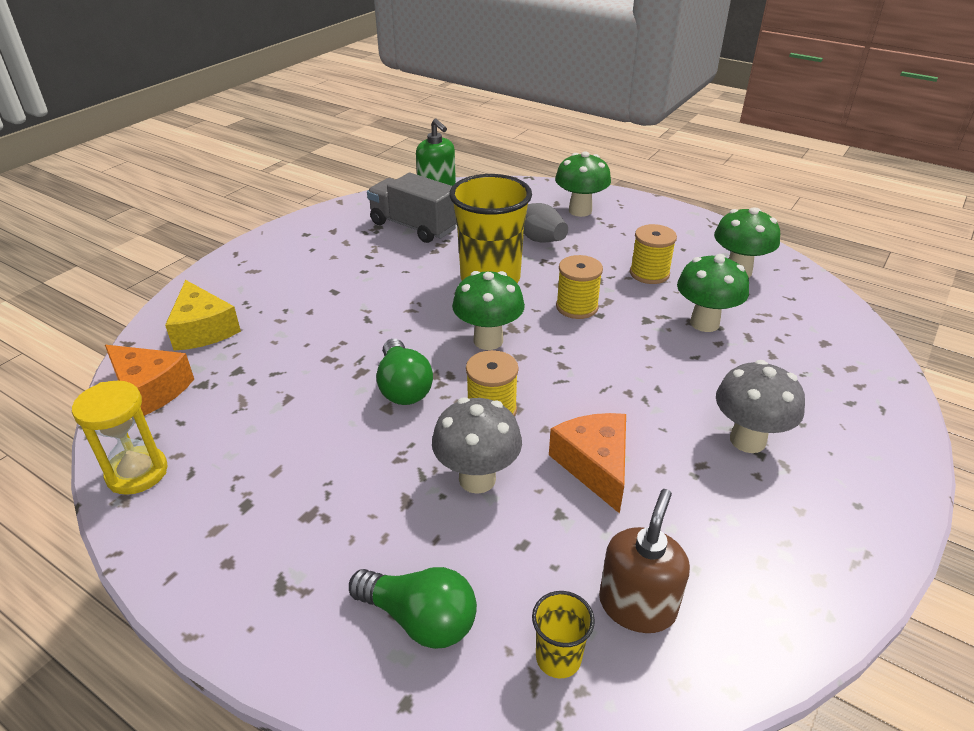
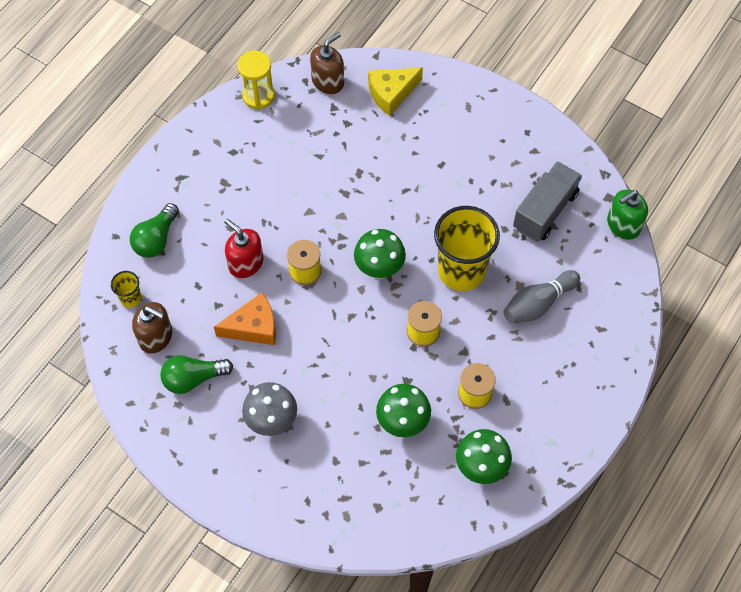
camera: 90 degrees right, 25 degrees up
orange cheese [105,345,194,416] -> brown soap dispenser [310,32,344,94]
green light bulb [376,339,433,405] -> green light bulb moved to [160,355,233,394]
grey mushroom [432,397,522,494] -> red soap dispenser [224,219,264,278]
green mushroom [555,151,611,217] -> none

